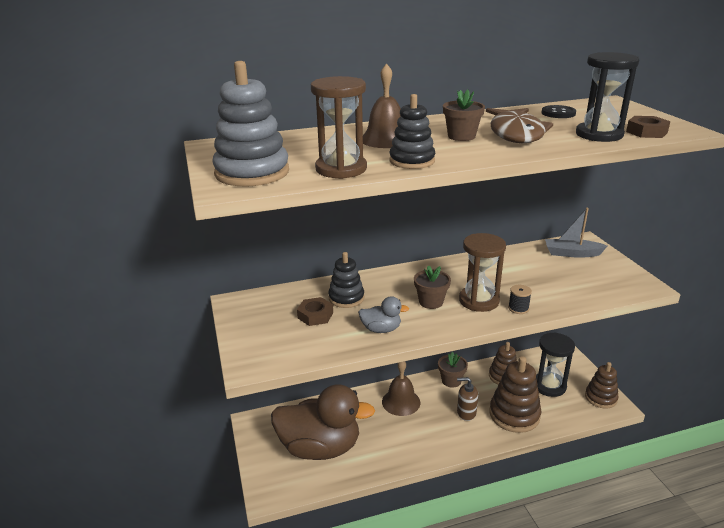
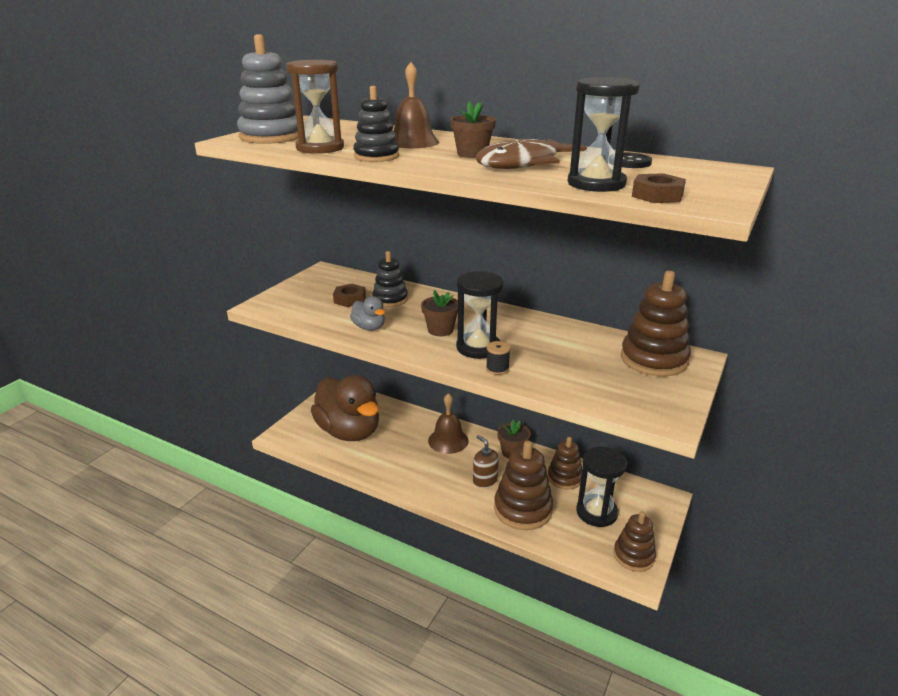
camera: 45 degrees right, 0 degrees up
brown hourglass [459,233,506,312] -> black hourglass [456,271,504,359]
grey boat [545,208,607,258] -> brown stacking toy [621,270,691,377]

